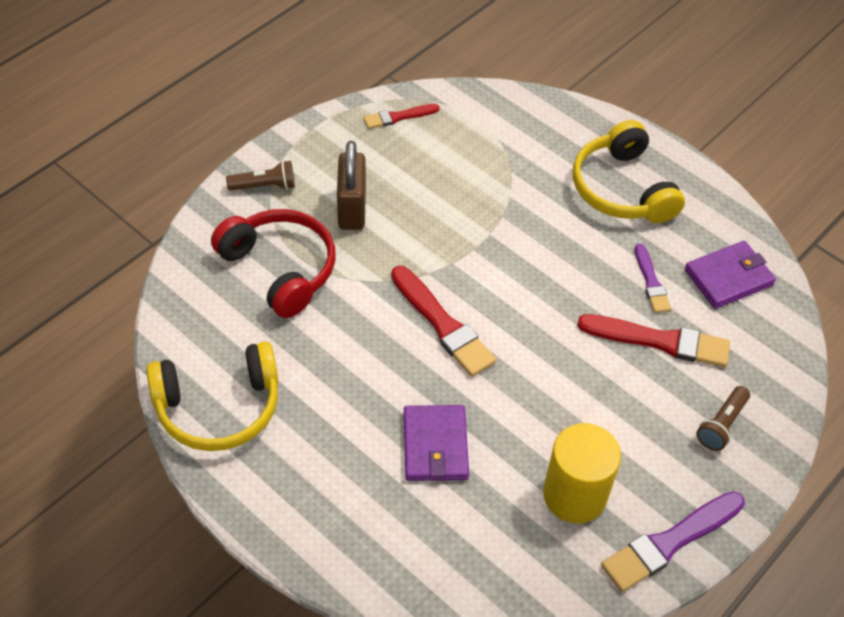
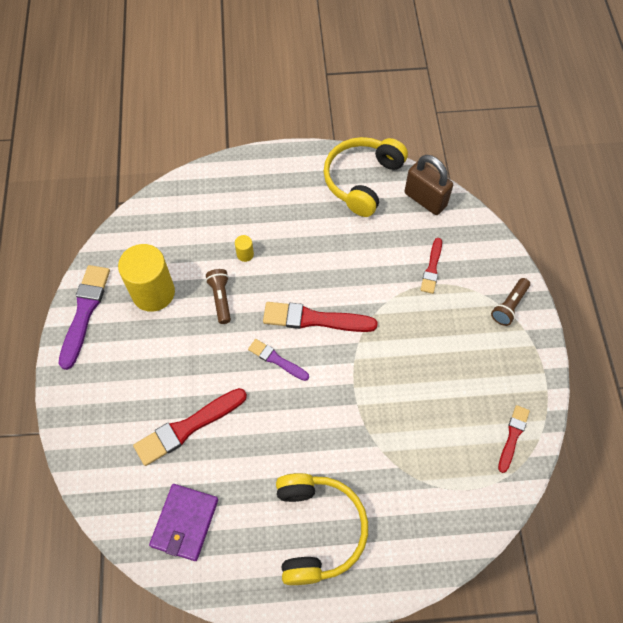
camera: 135 degrees right, 10 degrees up
red headphones [211,209,336,318] -> red brush [420,238,442,294]
brown padlock [337,141,366,230] -> brown padlock moved to [405,155,453,215]
purple wallet [404,405,469,481] -> yellow cylinder [235,235,254,262]
yellow headphones [573,120,685,223] -> yellow headphones turned 60 degrees clockwise [276,473,368,585]
purple brush [635,244,671,313] -> purple brush moved to [248,339,309,381]
brown flashlight [696,386,750,451] -> brown flashlight moved to [206,269,231,324]

